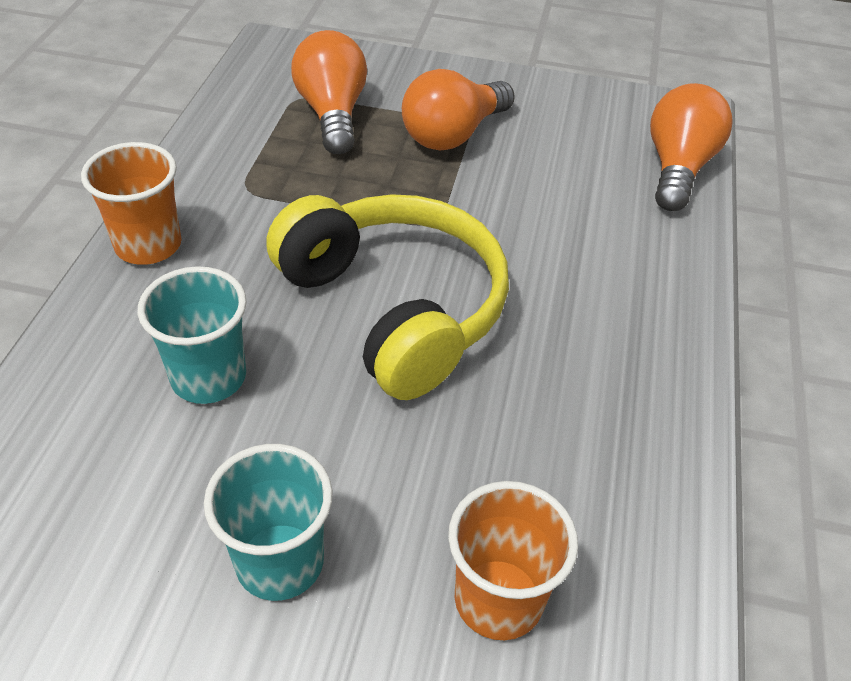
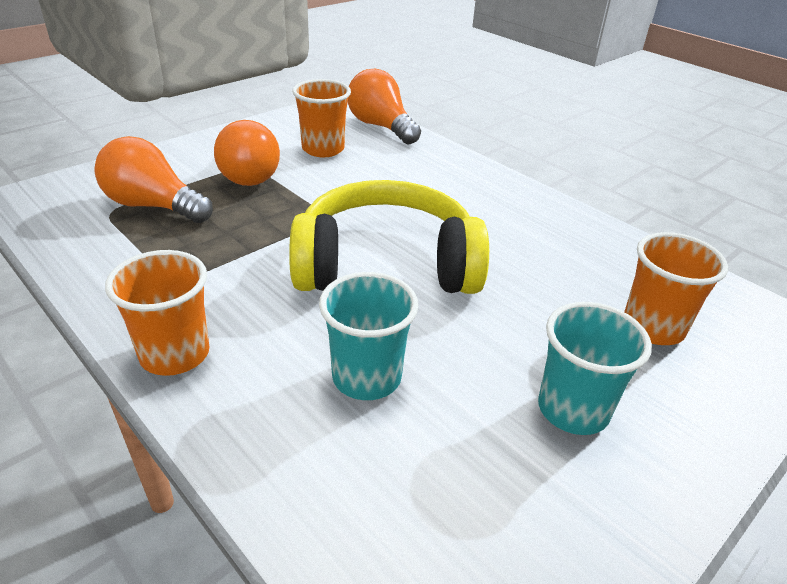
camera: 55 degrees left, 10 degrees down
none -> orange cup [292,79,351,157]

